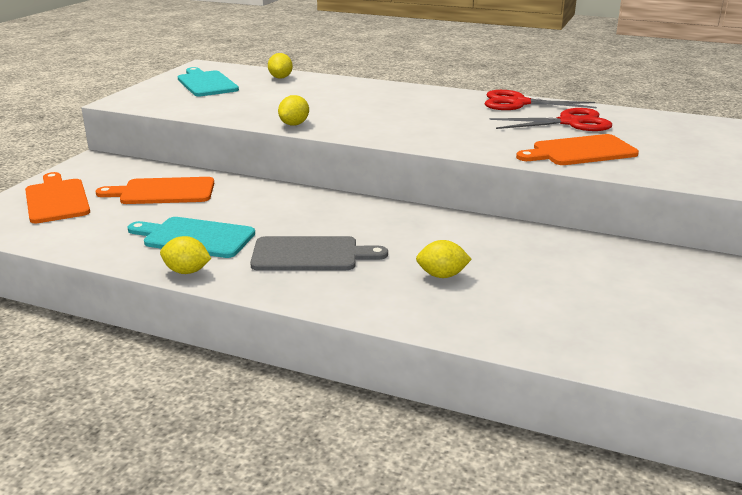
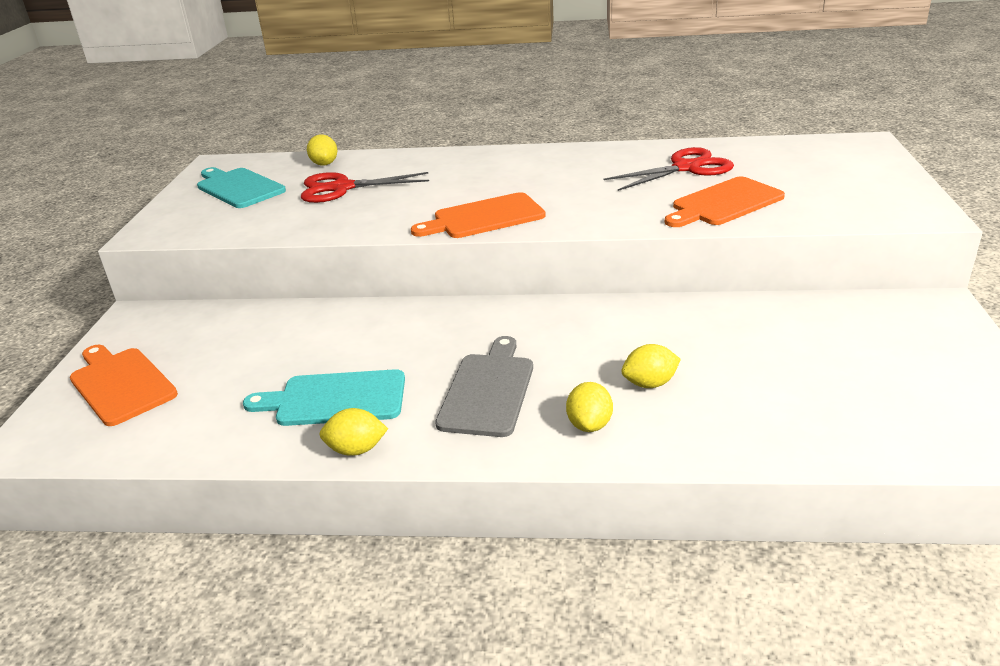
camera: 15 degrees left, 5 degrees up
orange cutting board [96,177,214,204] -> orange cutting board moved to [411,192,546,238]
grey cutting board [250,236,388,271] -> grey cutting board turned 60 degrees counterclockwise [435,336,533,437]
yellow lemon [278,95,309,125] -> yellow lemon moved to [566,382,613,432]
red scissors [485,90,597,110] -> red scissors moved to [301,172,429,203]

